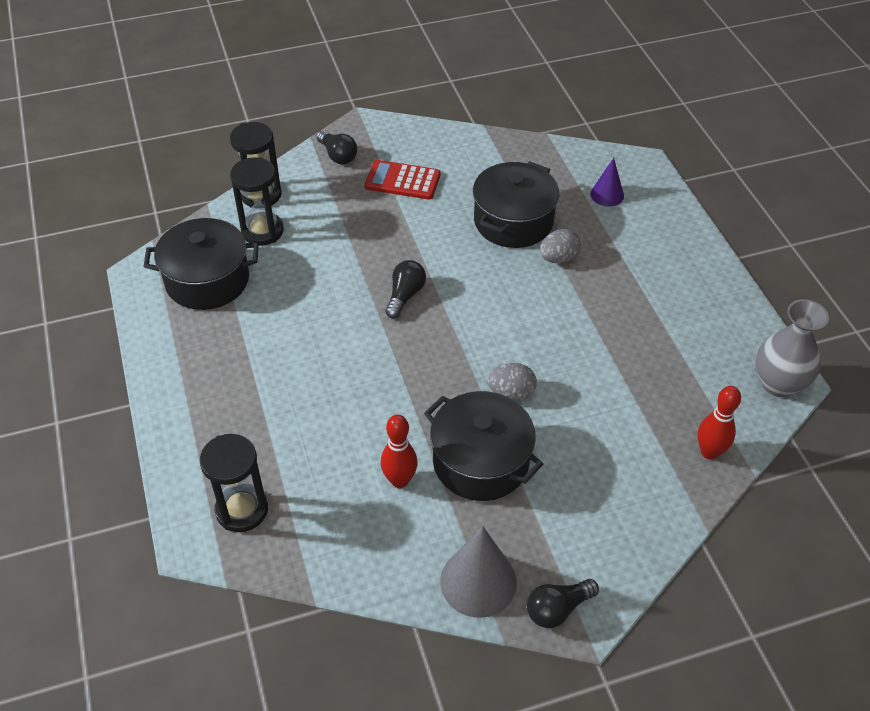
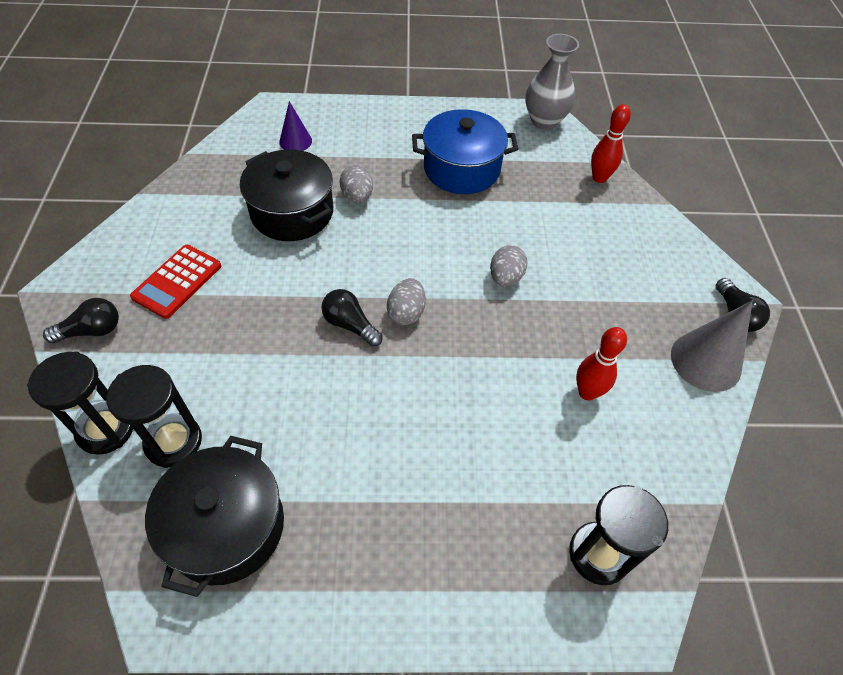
camera: 75 degrees left, 5 degrees up
black pot [424,391,543,501] -> none
none -> grey egg [387,278,426,325]
none -> blue pot [412,109,518,194]

